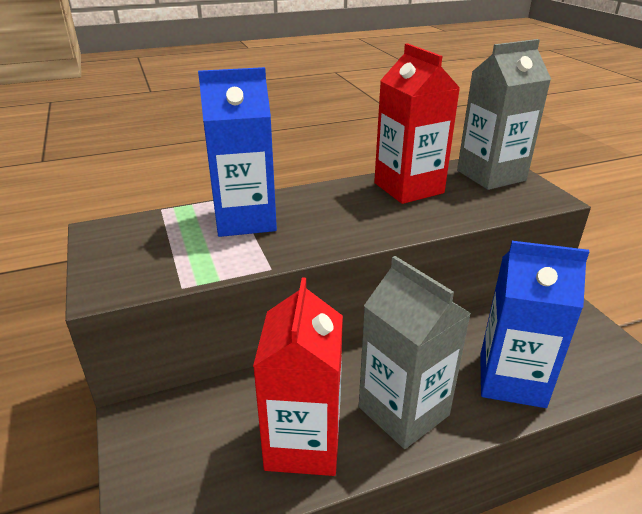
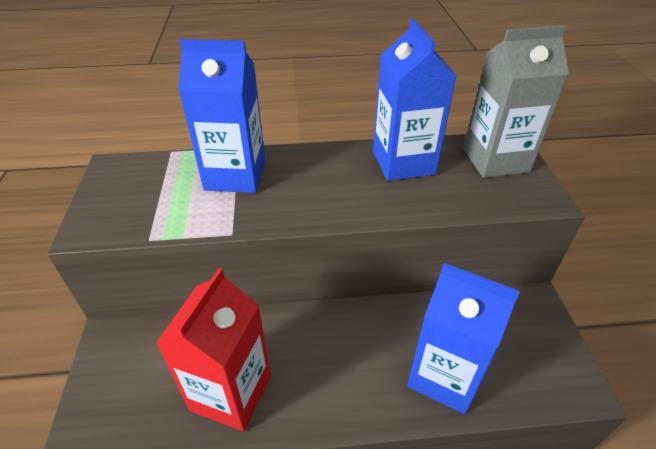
camera: 15 degrees right, 10 degrees up
grey carton [359,256,471,449] -> none
red carton [374,43,460,204] -> blue carton [373,19,457,181]

